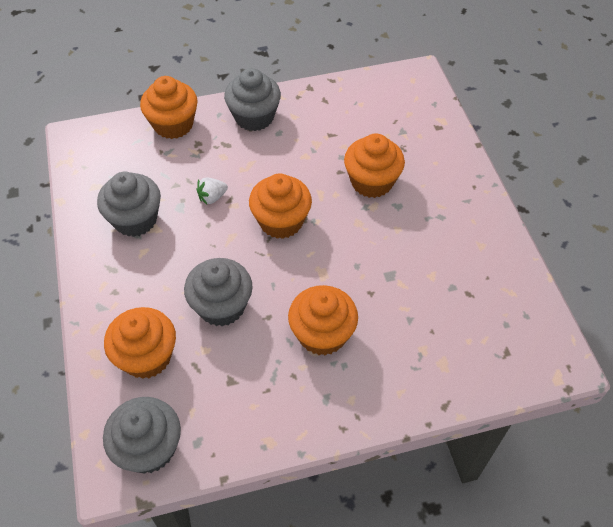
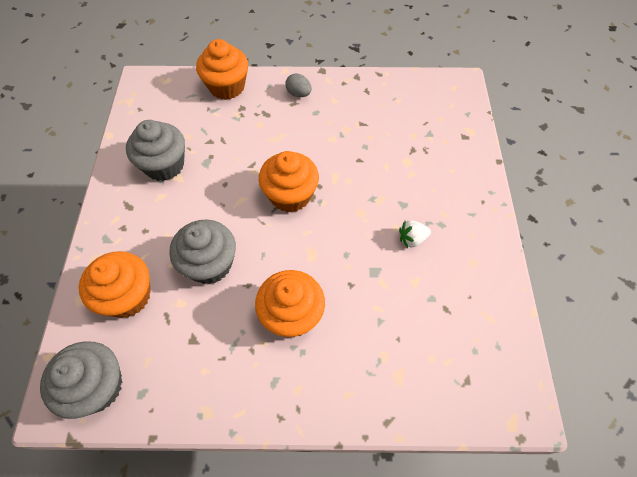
camera: 15 degrees right, 5 degrees up
white strawberry [197,178,228,204] -> white strawberry moved to [399,220,431,248]
grey cupcake [224,68,281,131] -> grey egg [285,73,312,97]
orange cupcake [344,133,405,198] -> none

